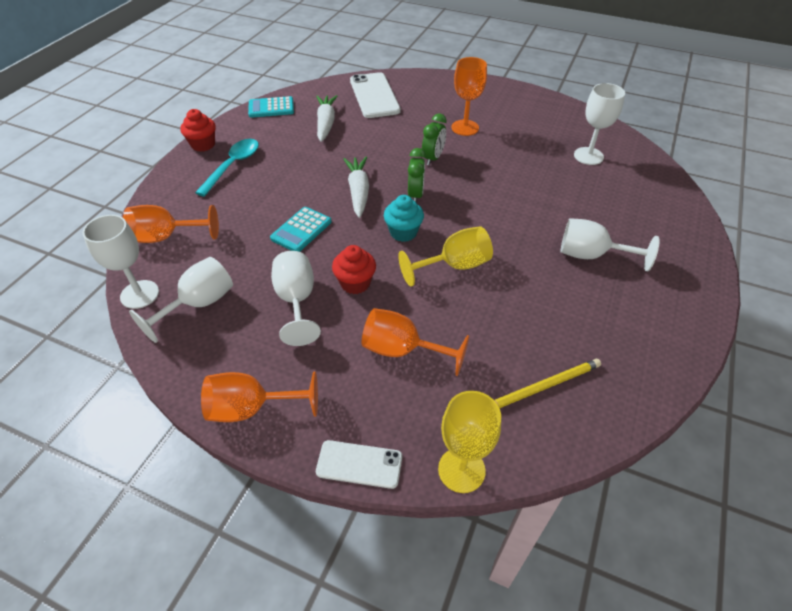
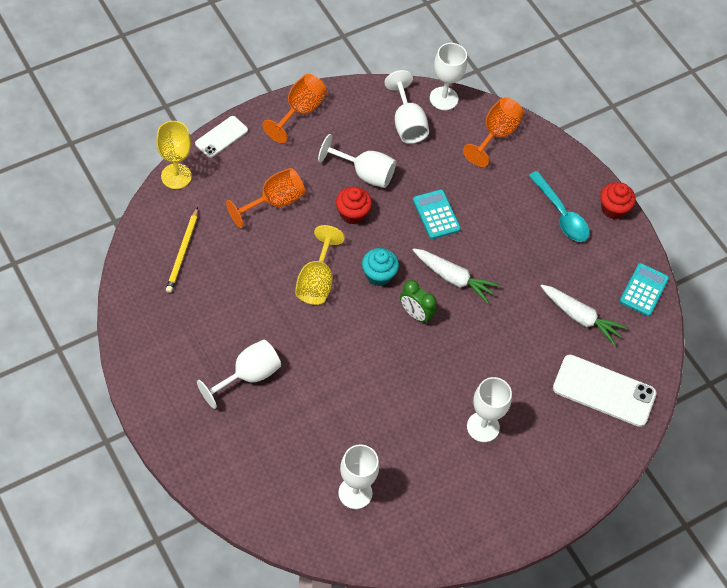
camera: 120 degrees right, 10 degrees up
green clock [422,113,447,165] -> none
orange goblet [452,57,487,136] -> white goblet [467,377,512,442]

